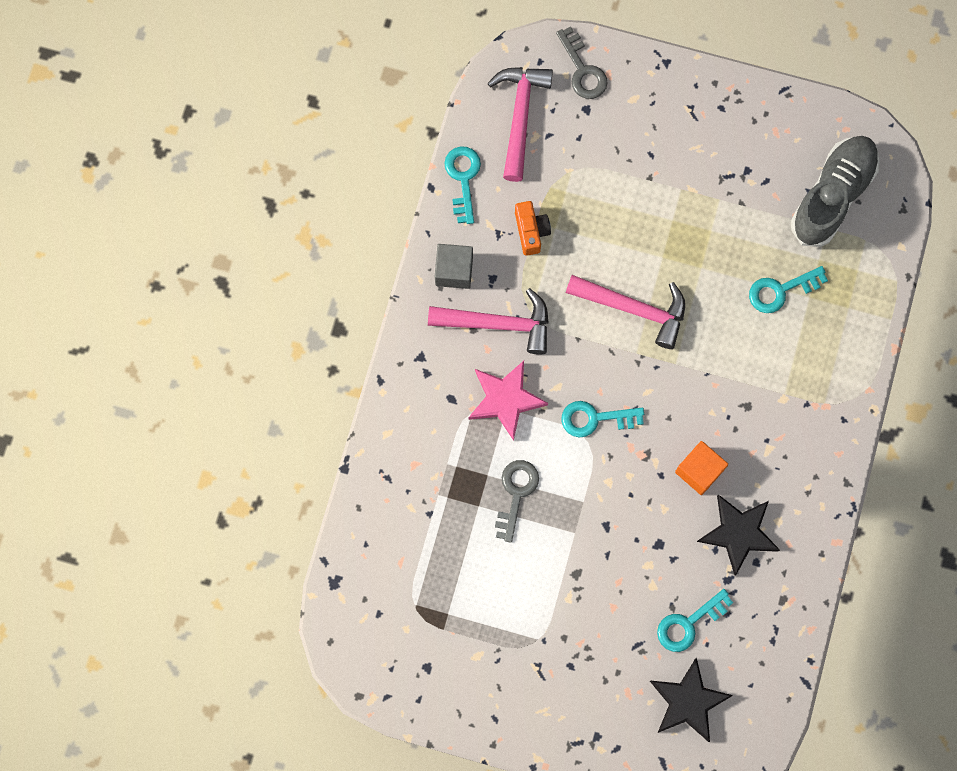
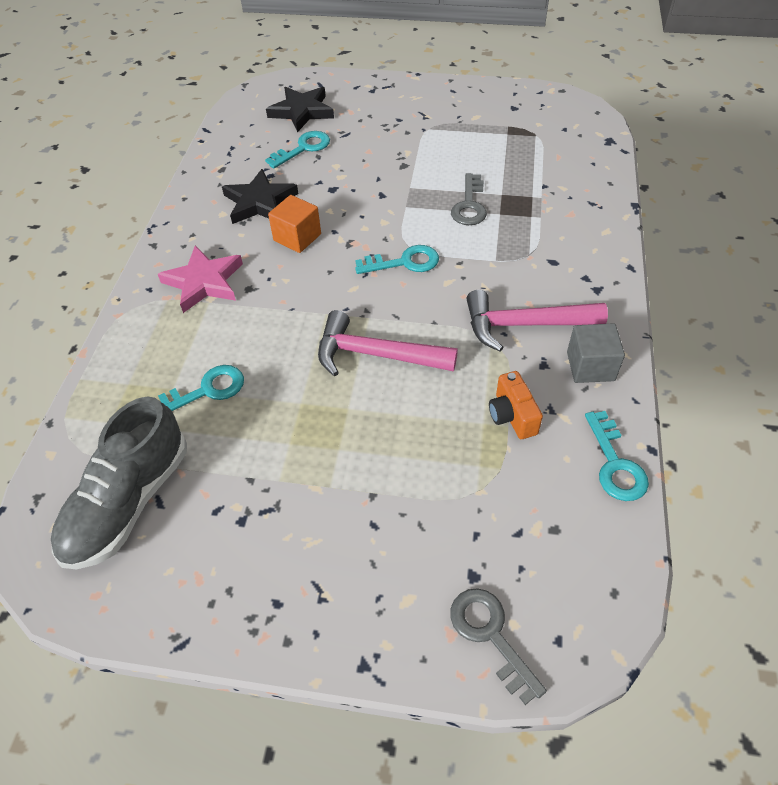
camera: 175 degrees right, 25 degrees down
pink star [468,361,548,441] -> pink star moved to [158,246,243,313]
pink hammer [487,67,553,182] -> none

